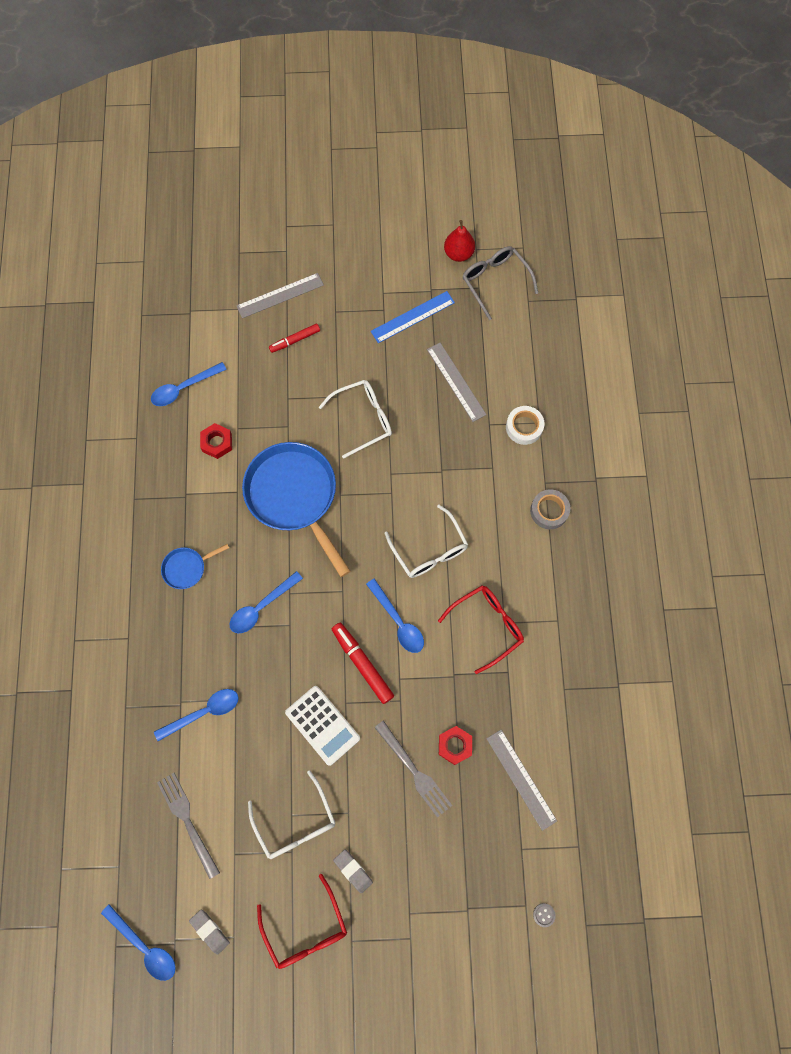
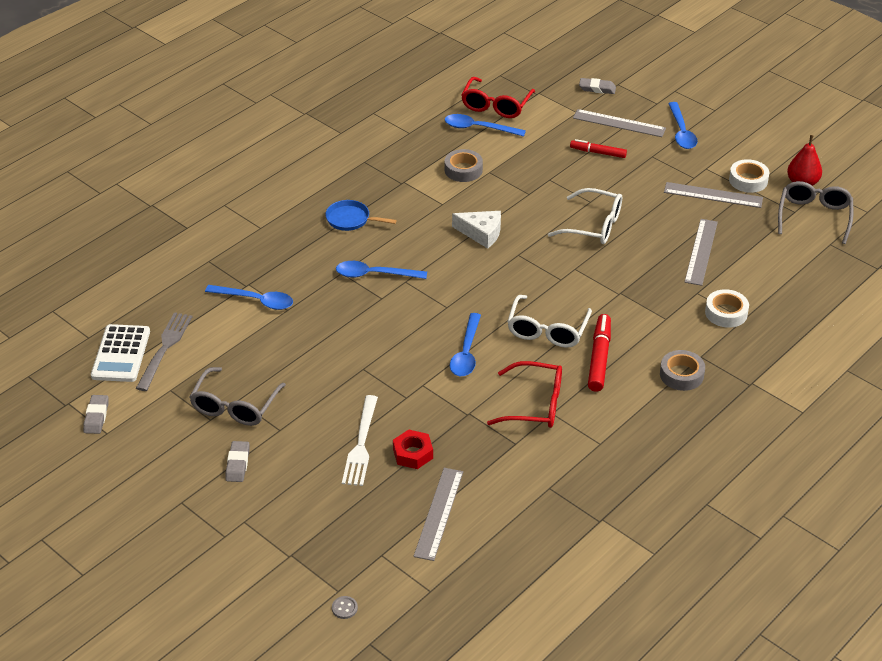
camera: 45 degrees right, 30 degrees down
blue spoon [101,904,176,981] -> blue spoon moved to [668,102,698,149]
red nut [200,423,232,459] -> grey tape [445,149,483,182]
blue pan [242,442,350,577] -> white cheese [452,211,501,249]
white glasses [248,770,336,859] -> grey glasses [190,367,286,426]
red glasses [257,874,347,969] -> red glasses moved to [461,77,535,118]
white calculator [285,686,360,766] -> white calculator moved to [91,324,150,382]
red marker [332,623,394,704] -> red marker moved to [588,314,611,392]
blue ruler [371,291,455,343] -> grey ruler [664,182,763,208]
grey fork [374,720,452,818] -> white fork [342,395,378,486]
none -> grey eraser [579,78,616,94]
none -> white tape [729,159,769,193]

